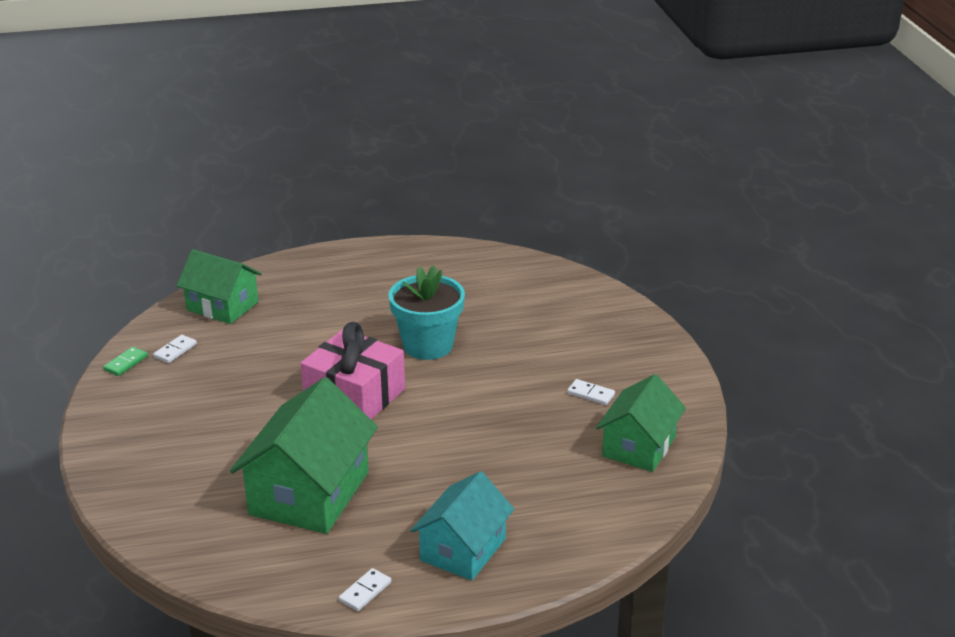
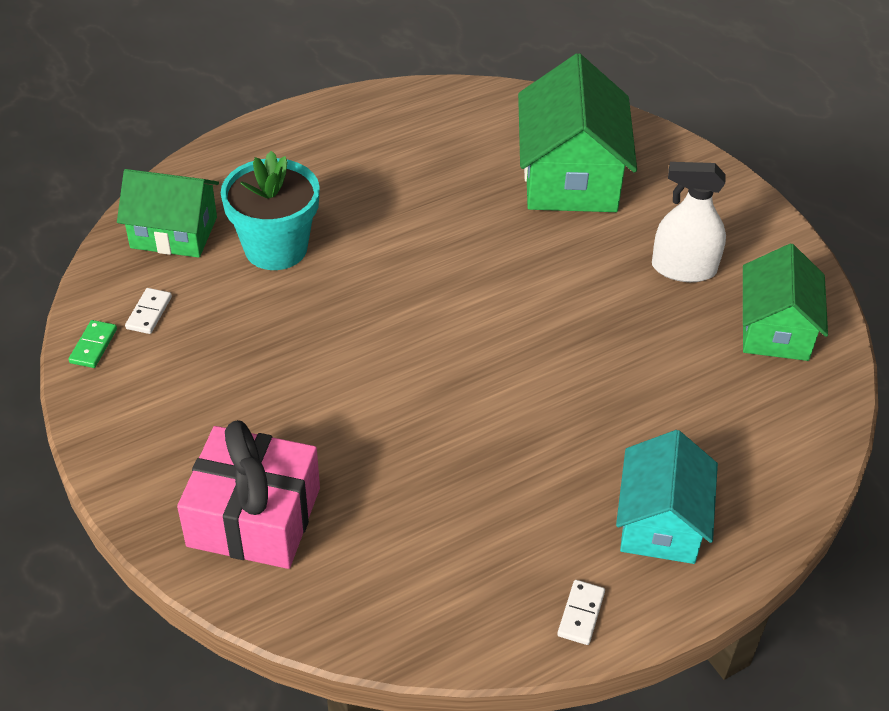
camera: 20 degrees left, 15 degrees up
green house [230,377,378,534] -> green house moved to [518,53,637,212]
pink gift [301,322,405,419] -> pink gift moved to [177,420,320,569]
turquoise flower pot [388,266,465,360] -> turquoise flower pot moved to [221,151,320,270]
white domino [567,379,615,405] -> white spray bottle [652,162,726,282]

